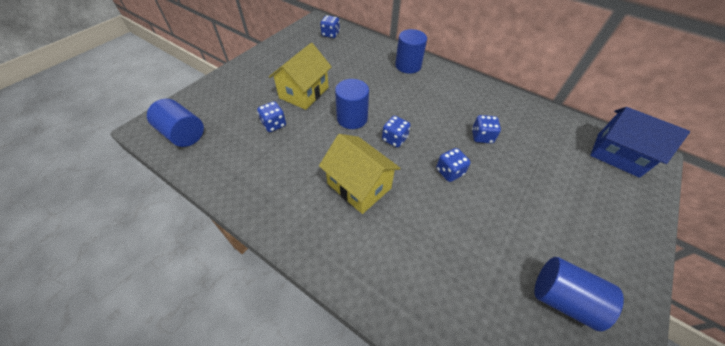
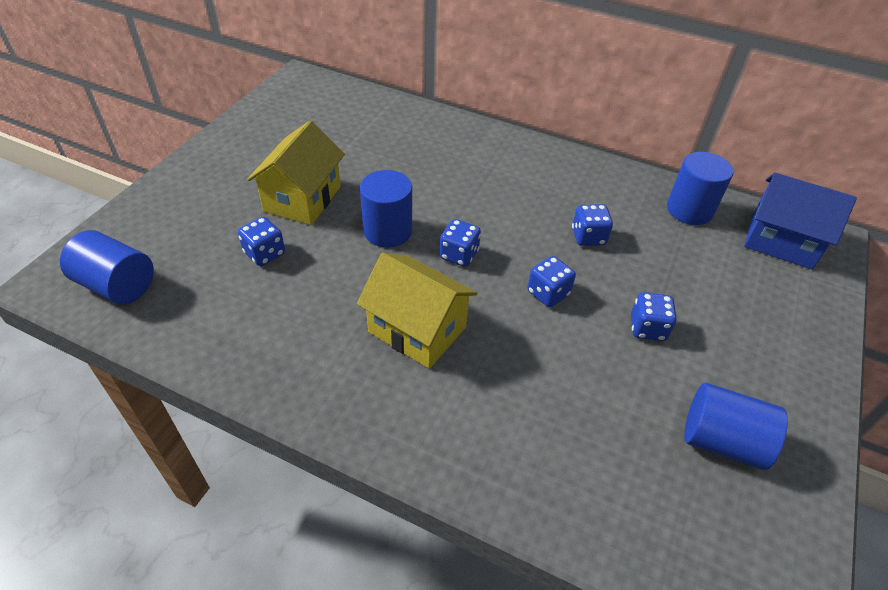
camera: 10 degrees left, 5 degrees down
blue dice [320,15,340,38] -> blue dice moved to [631,292,677,341]
blue cylinder [395,29,427,74] -> blue cylinder moved to [667,152,734,225]

